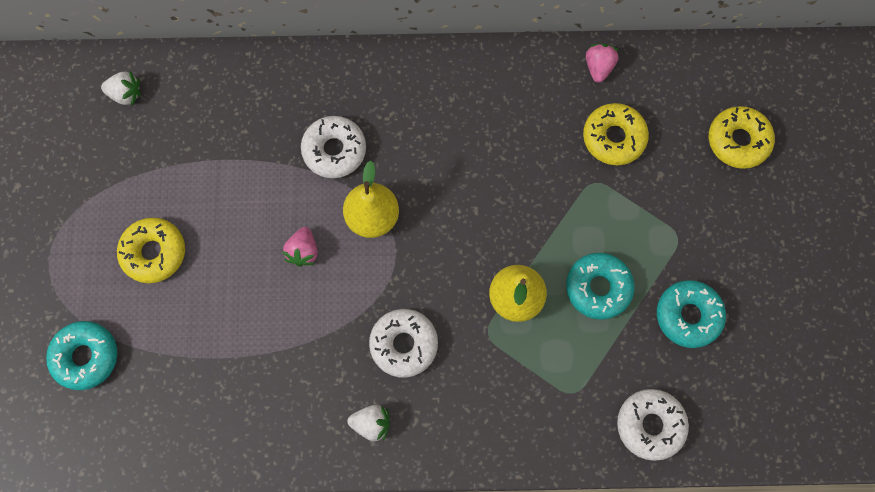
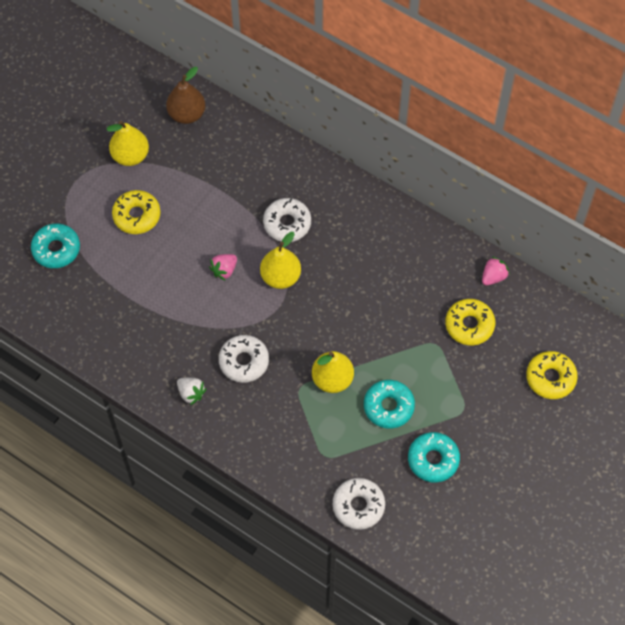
camera: 35 degrees right, 10 degrees down
white strawberry [101,71,141,106] -> brown pear [166,67,205,124]
none -> yellow pear [107,121,149,166]

